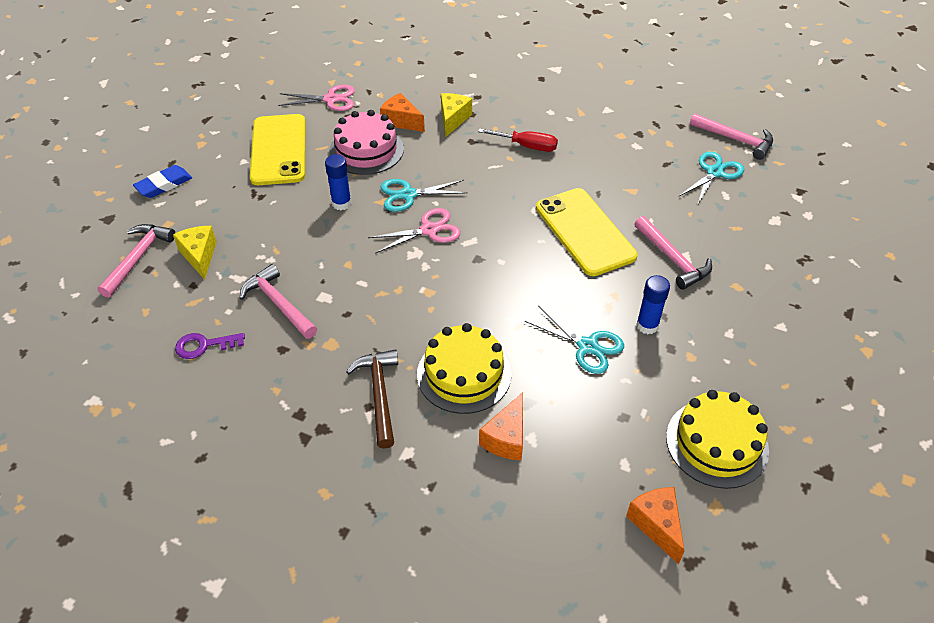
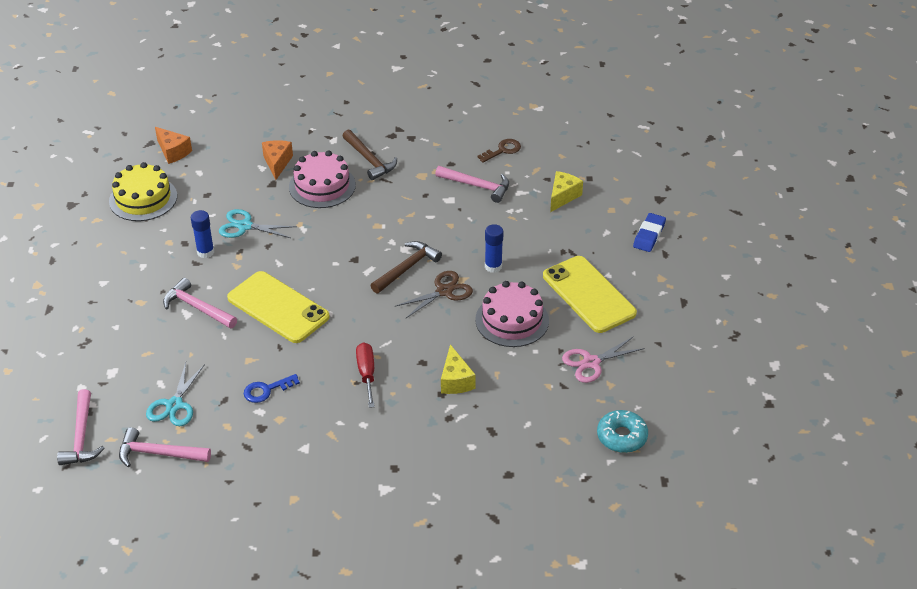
camera: 155 degrees right, 5 degrees down
pink hammer [98,224,175,298] -> pink hammer moved to [57,389,105,465]
yellow cheese [173,226,217,280] -> yellow cheese turned 105 degrees counterclockwise [550,171,583,212]
purple key [175,333,245,359] -> brown key [477,139,521,163]
pink scissors [368,208,461,254] -> brown hammer [370,241,442,293]
orange cheese [380,93,425,132] -> none
turquoise scissors [380,179,467,212] -> brown scissors [394,271,473,319]
yellow cake [417,323,511,414] -> pink cake [289,151,356,208]
red screwdriver [478,128,558,152] -> red screwdriver turned 90 degrees clockwise [356,342,375,408]
none -> blue key [244,374,300,403]
none -> turquoise donut [597,410,648,453]

